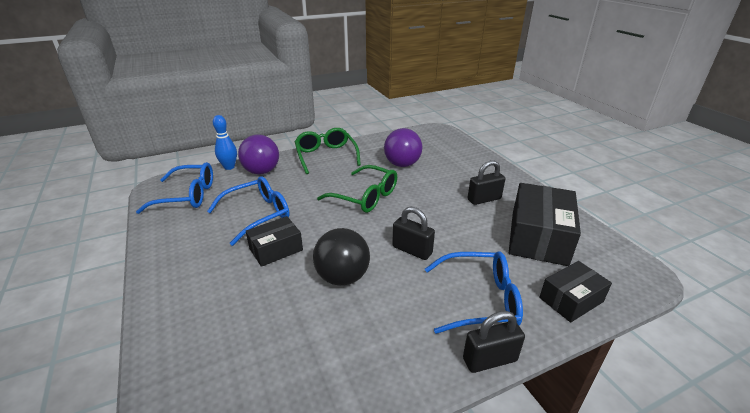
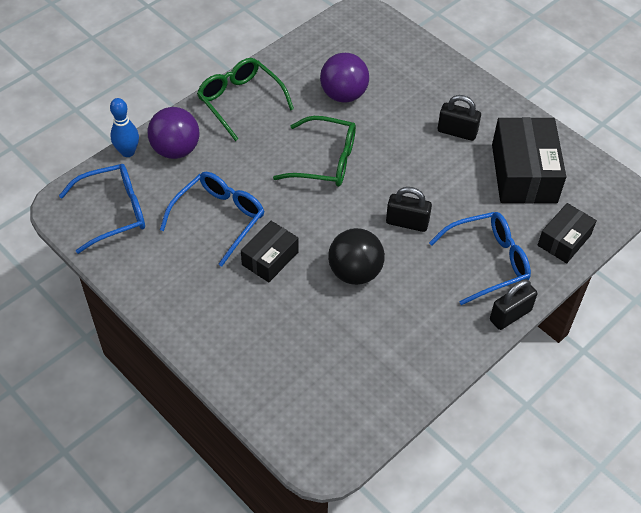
camera: 20 degrees left, 20 degrees up
black padlock [468,160,505,205] -> black padlock turned 60 degrees clockwise [438,95,481,141]

